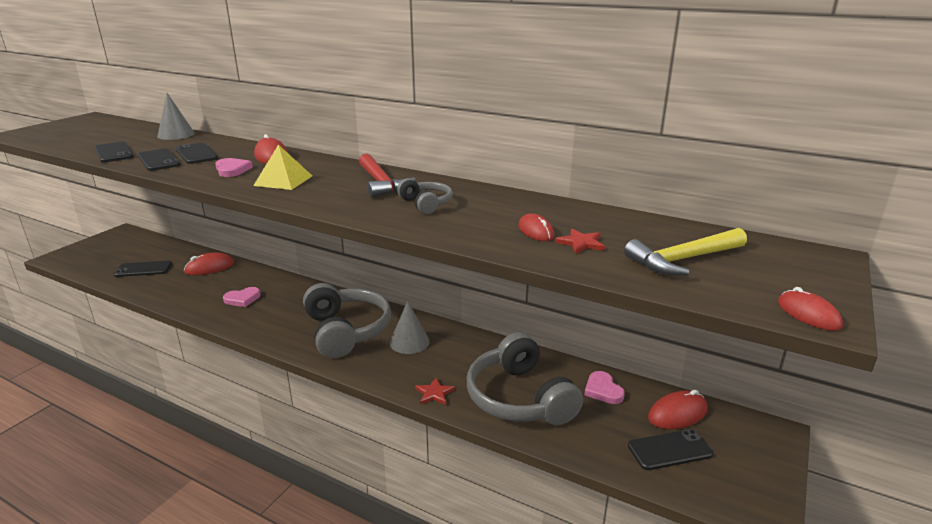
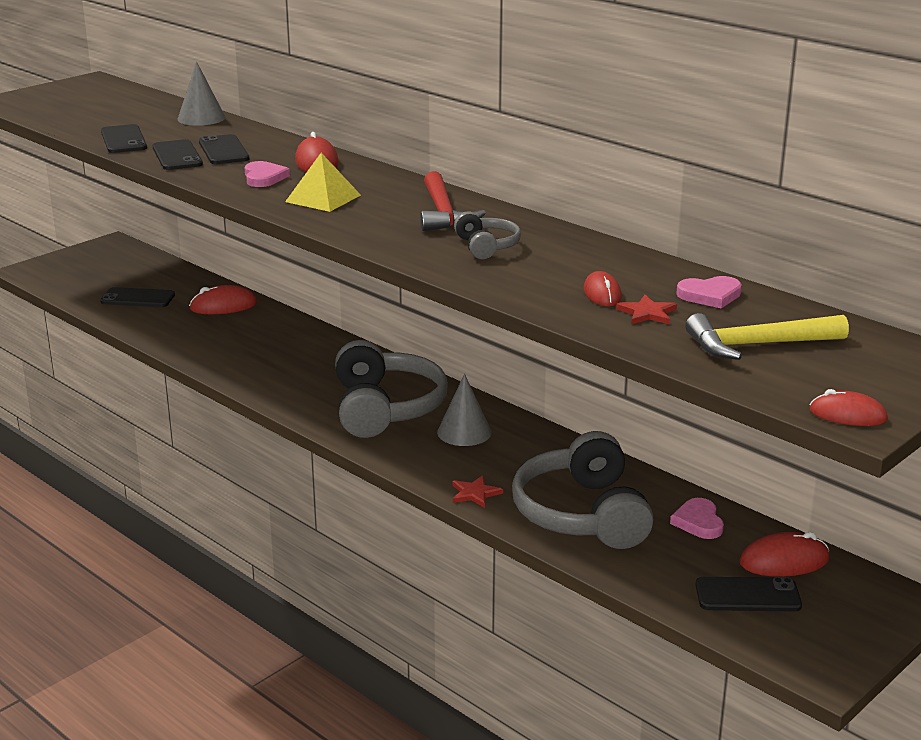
camera: 15 degrees right, 0 degrees up
pink heart [223,287,261,307] -> pink heart moved to [676,276,742,308]
red mouse [778,287,843,331] -> red mouse turned 60 degrees counterclockwise [809,389,888,426]

